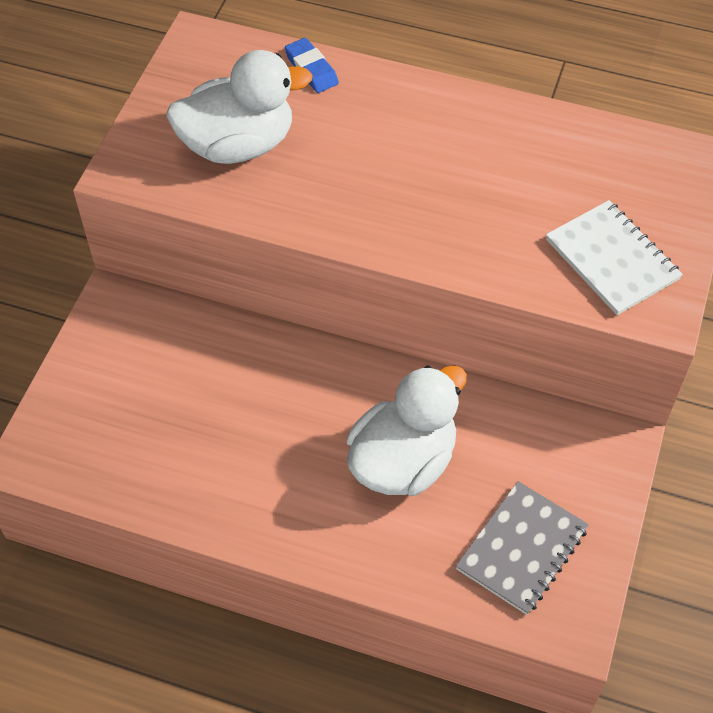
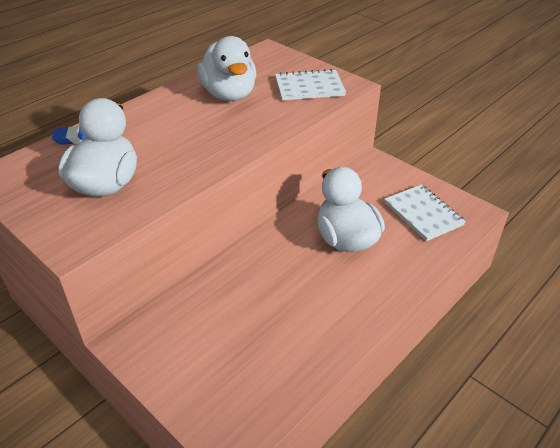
camera: 65 degrees left, 15 degrees down
grey notebook [456,481,589,615] -> white notebook [384,184,466,241]
none -> white duck [197,36,257,101]

